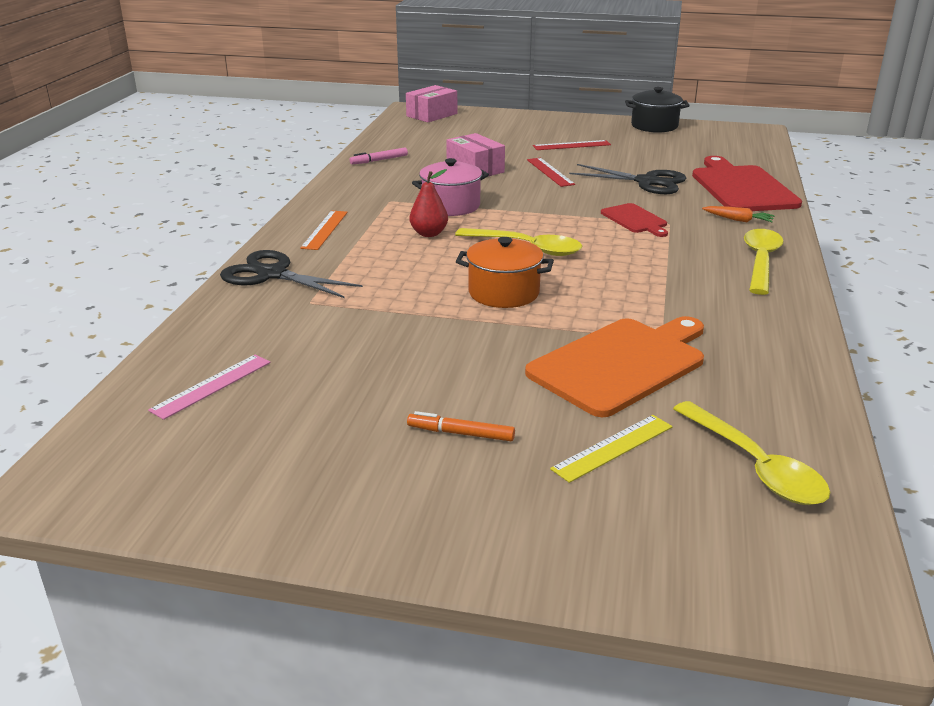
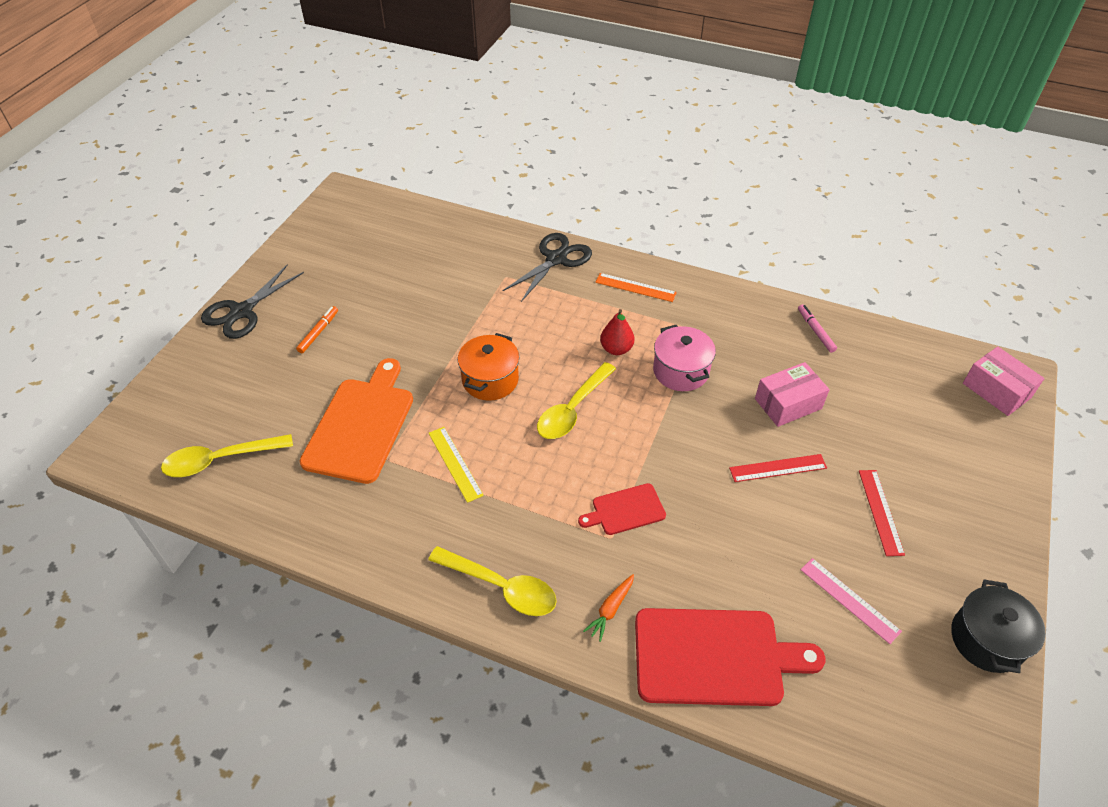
camera: 100 degrees right, 20 degrees up
pink ruler [148,354,271,420] -> pink ruler moved to [801,558,902,644]
orange cutting board [525,316,704,417] -> orange cutting board turned 135 degrees counterclockwise [300,358,413,484]
yellow ruler [550,415,672,483] -> yellow ruler moved to [429,427,484,503]
black scissors [569,164,686,194] -> black scissors moved to [201,264,304,339]

